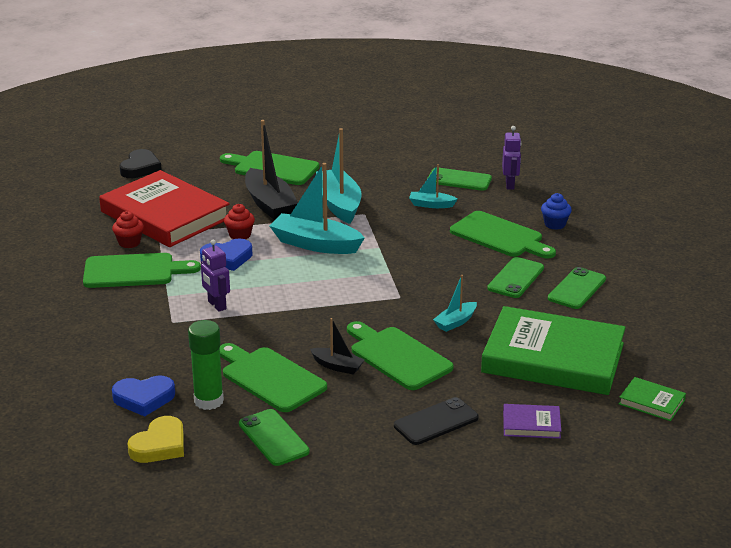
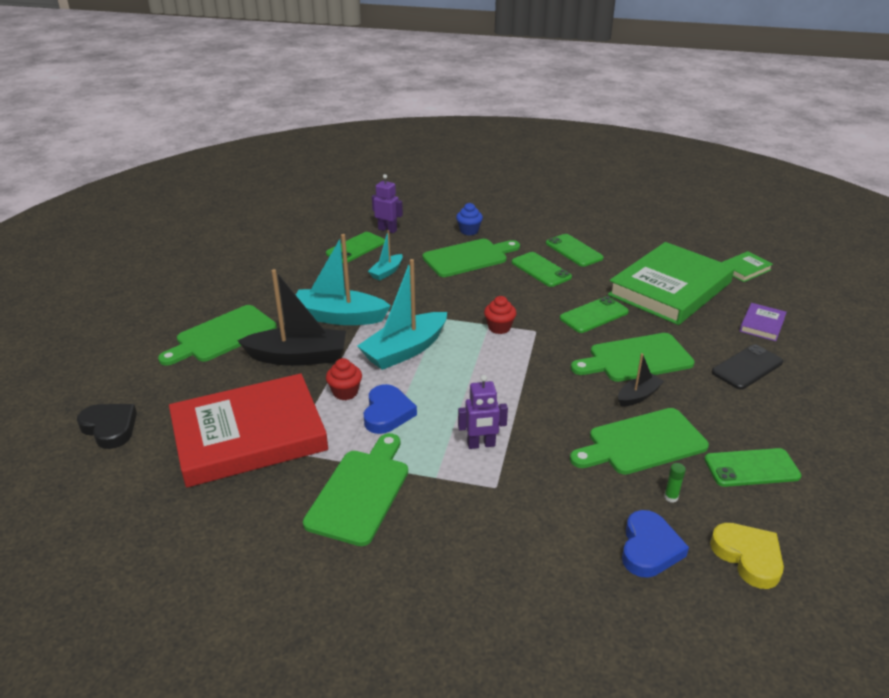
camera: 65 degrees left, 5 degrees up
red cupcake [112,211,144,248] -> red cupcake moved to [484,296,516,334]
green glue stick [188,320,224,410] -> green glue stick [664,463,686,503], size x0.42
black phone [394,397,479,445] -> black phone turned 60 degrees clockwise [712,344,783,390]
turquoise boat [433,275,477,332] -> green phone [560,296,629,333]

